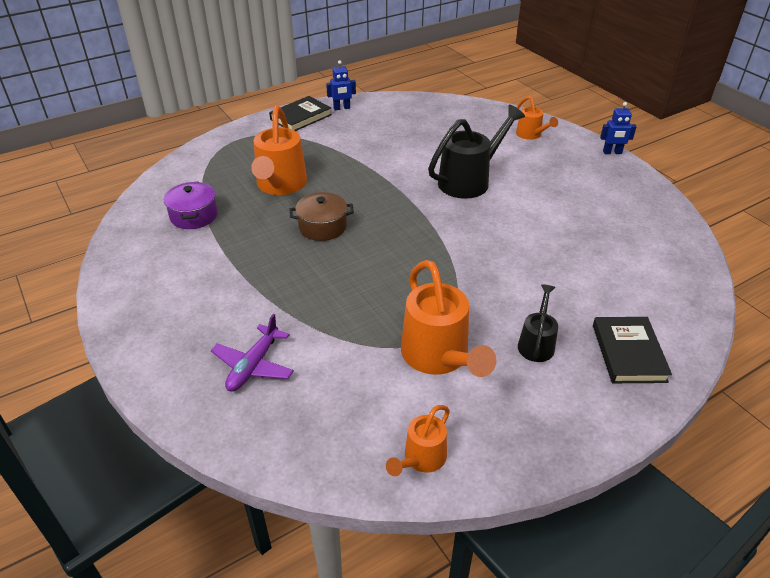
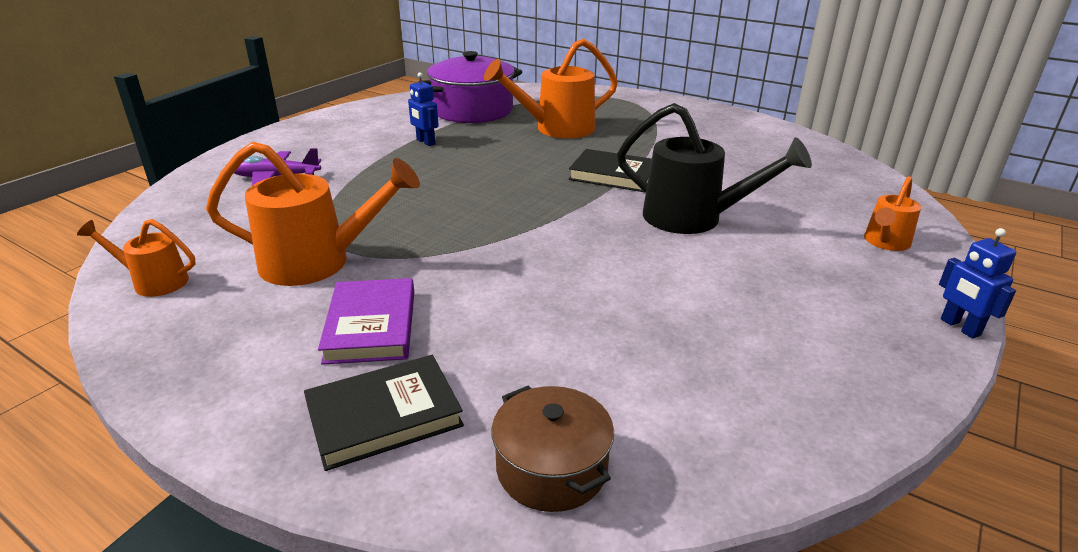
camera: 65 degrees right, 10 degrees down
purple pot [164,182,218,229] -> purple pot [418,51,522,123], size x1.70
black book [269,96,332,131] -> black book moved to [569,149,652,192]
brown pot [290,192,354,241] -> brown pot moved to [492,386,614,512]
blue robot [326,60,356,110] -> blue robot moved to [408,72,439,146]
orange watering can [401,260,496,377] -> orange watering can turned 135 degrees counterclockwise [206,142,420,286]
black watering can [518,285,558,362] -> purple book [318,278,414,365]

